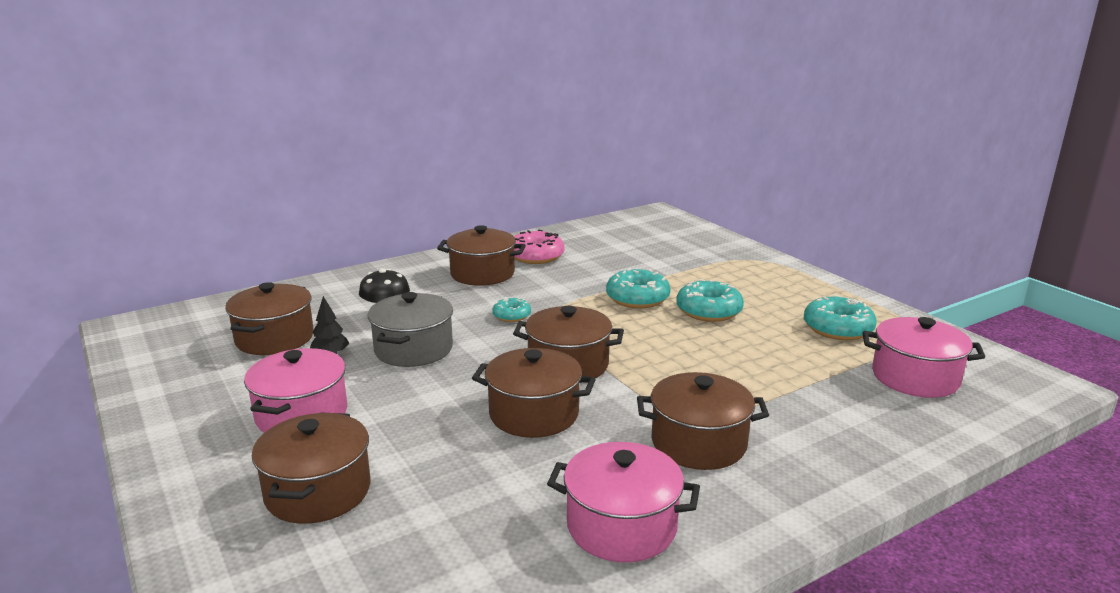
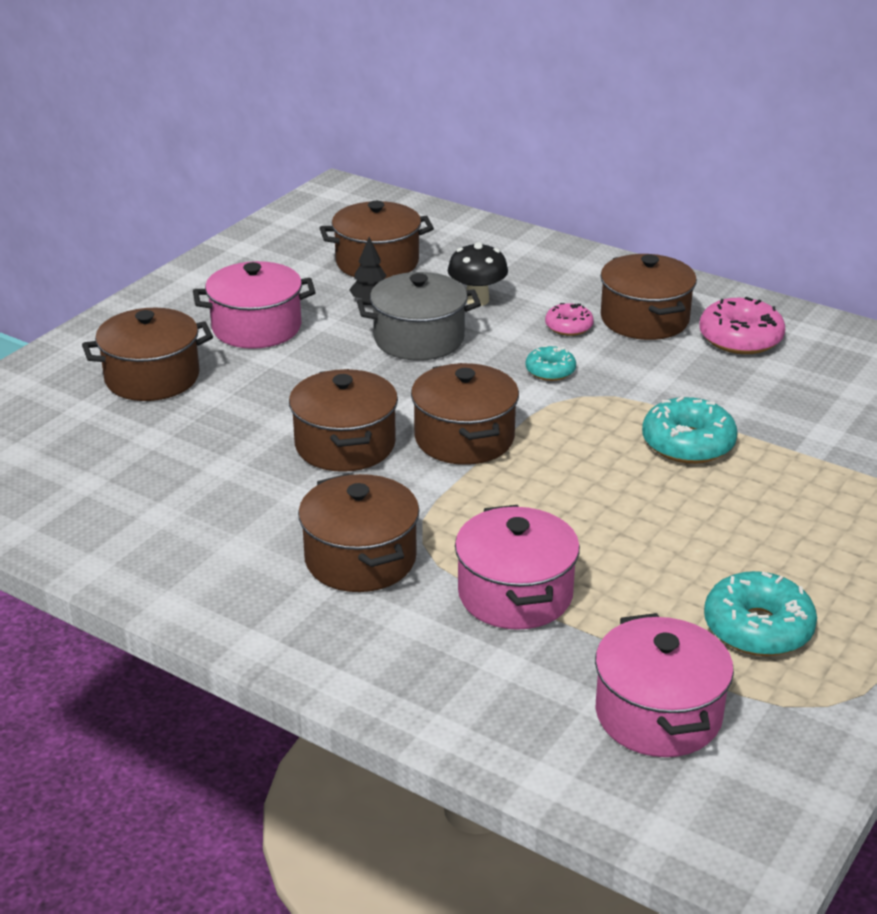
camera: 65 degrees right, 10 degrees up
pink pot [547,442,700,562] -> pink pot moved to [455,505,580,630]
turquoise donut [676,279,744,322] -> none
none -> pink donut [545,303,594,336]

